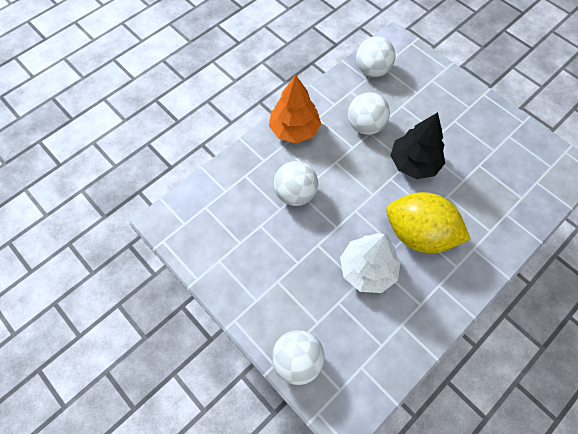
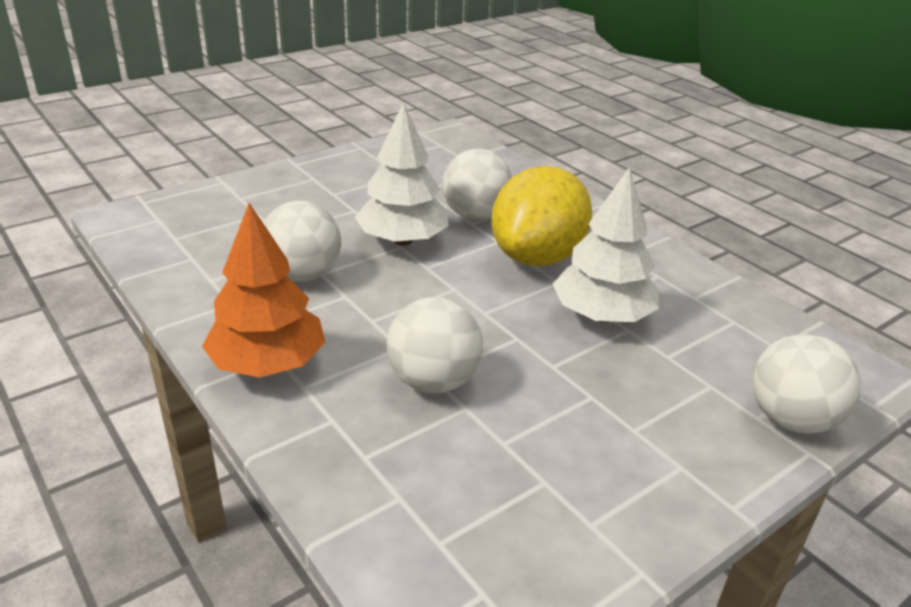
camera: 85 degrees left, 30 degrees down
white ball [356,36,396,77] -> white ball moved to [443,149,512,220]
black tree [390,112,445,179] -> white tree [355,102,449,246]

